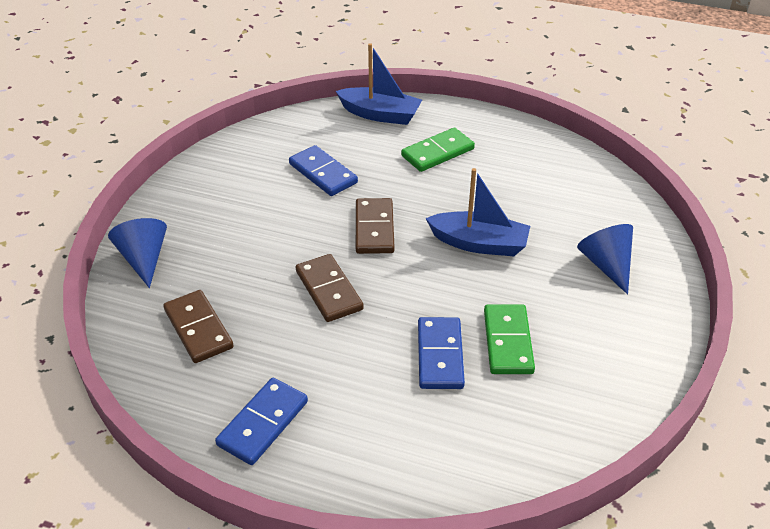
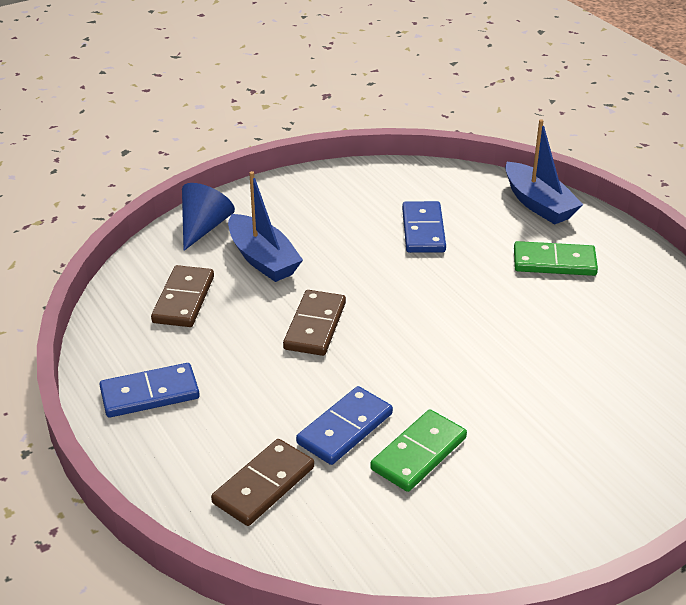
camera: 40 degrees right, 5 degrees down
brown domino [356,198,395,254] -> brown domino moved to [211,439,314,526]
blue boat [425,168,530,256] -> blue boat moved to [228,171,303,282]
blue cone [577,224,633,295] -> none

